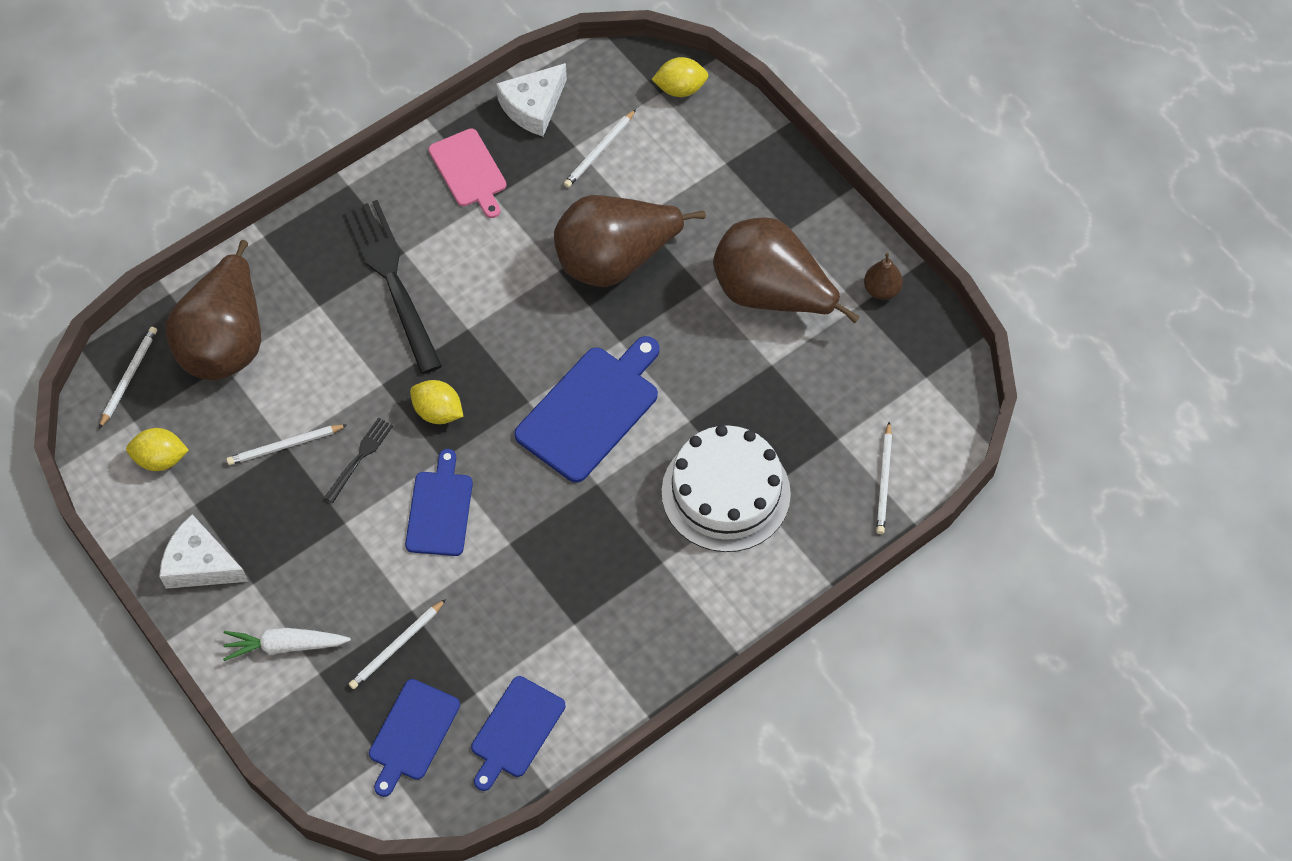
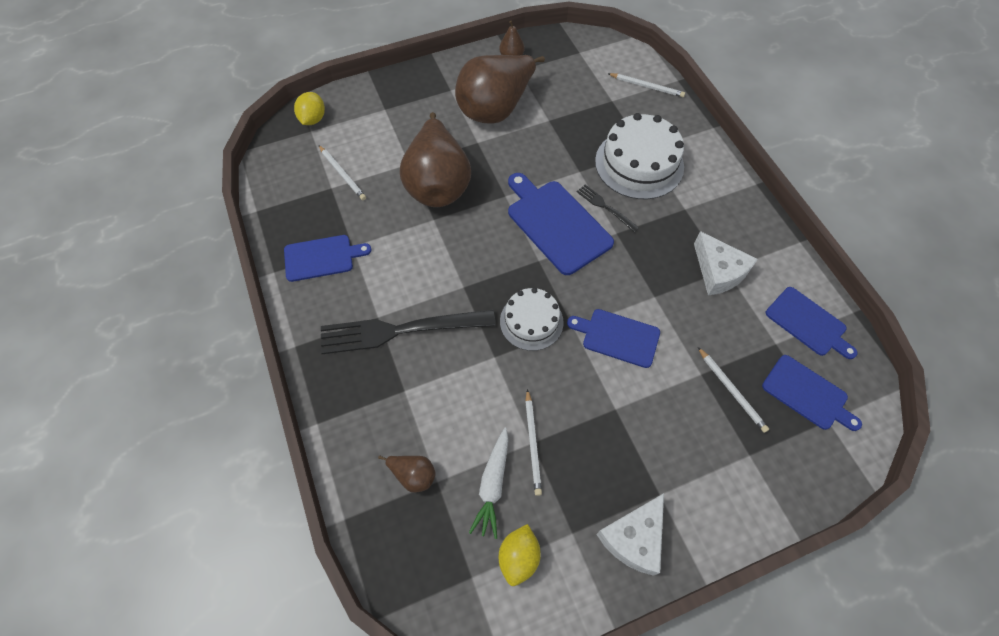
camera: 75 degrees left, 0 degrees up
white pencil [99,327,157,429] -> none
brown pear [165,240,261,380] -> brown pear [378,456,436,493], size x0.42
white carrot [223,628,351,661] -> white carrot moved to [469,428,509,539]
black fork [324,418,393,503] -> black fork moved to [577,185,639,232]
yellow lemon [410,380,463,424] -> white cake [500,288,564,351]
pink cutting board [428,128,506,218] -> blue cutting board [284,235,372,282]
white cheese [496,63,567,136] -> white cheese moved to [694,231,758,295]

